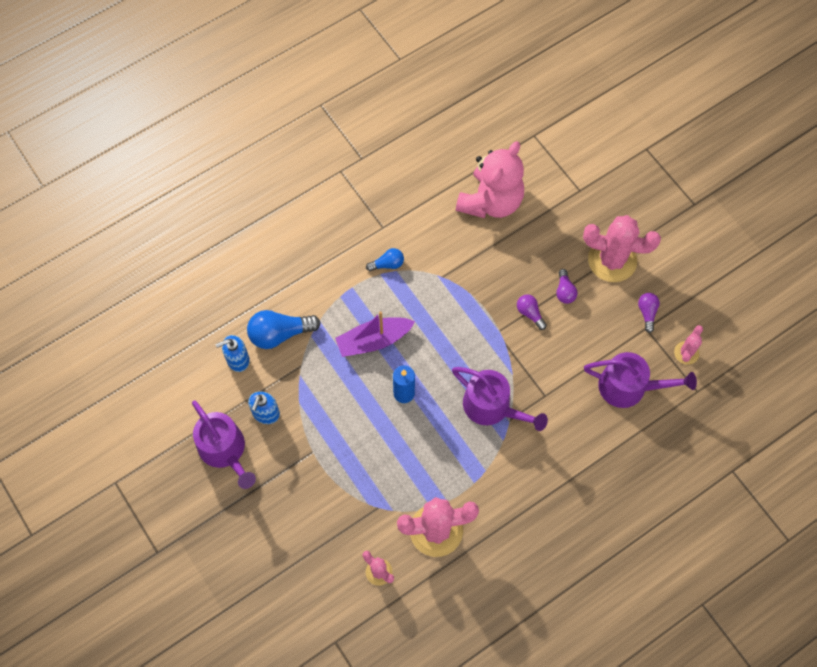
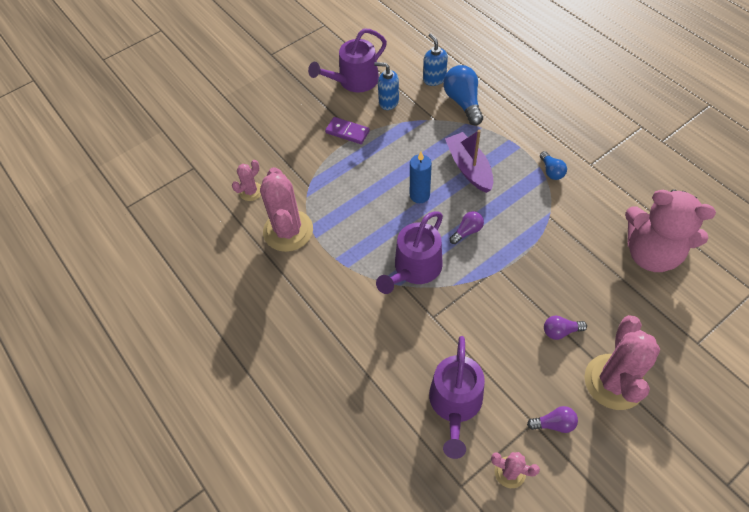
camera: 90 degrees right, 10 degrees down
purple light bulb [517,294,547,330] -> purple light bulb moved to [450,211,484,244]
none -> purple domino [325,117,370,144]

